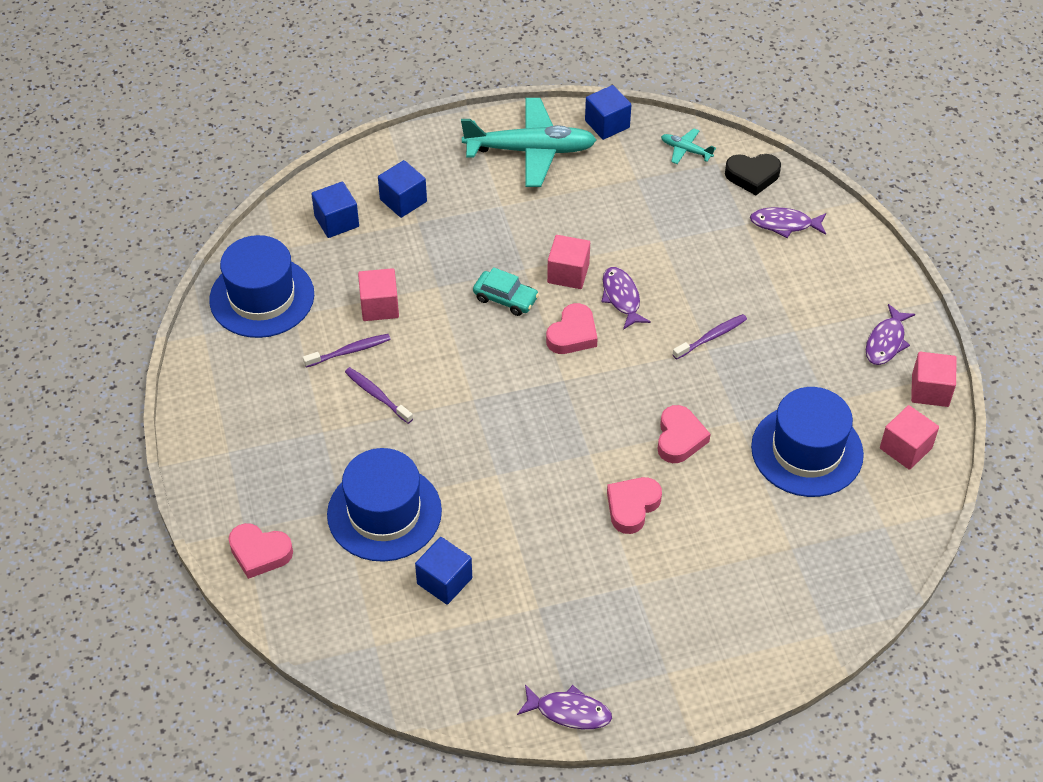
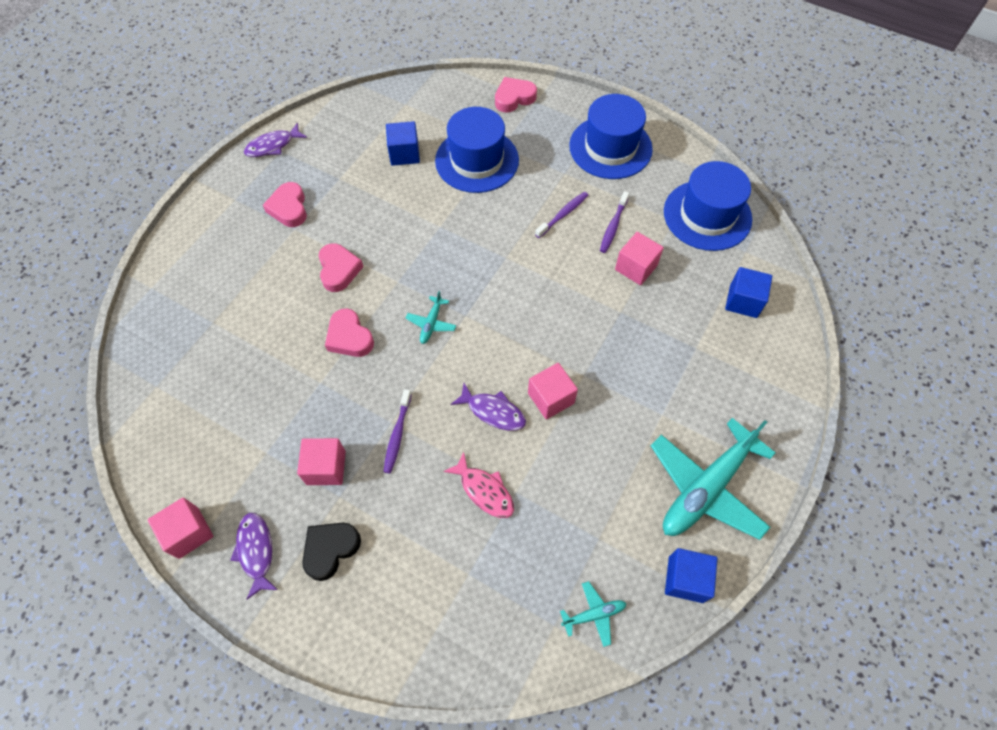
camera: 135 degrees right, 10 degrees up
purple toothbrush [345,367,413,424] -> purple toothbrush turned 45 degrees counterclockwise [535,192,588,238]
blue cube [378,160,427,218] -> none
turquoise car [473,267,539,316] -> none
pink heart [546,303,598,354] -> pink heart moved to [263,182,307,227]
black heart [725,154,781,195] -> black heart moved to [302,523,361,581]
purple fish [750,207,826,238] -> none
blue hat [751,387,864,497] -> blue hat moved to [569,94,653,179]
pink cube [880,405,939,470] -> pink cube moved to [297,438,346,485]
none -> turquoise plane [406,291,456,344]
none -> pink fish [443,452,514,518]

